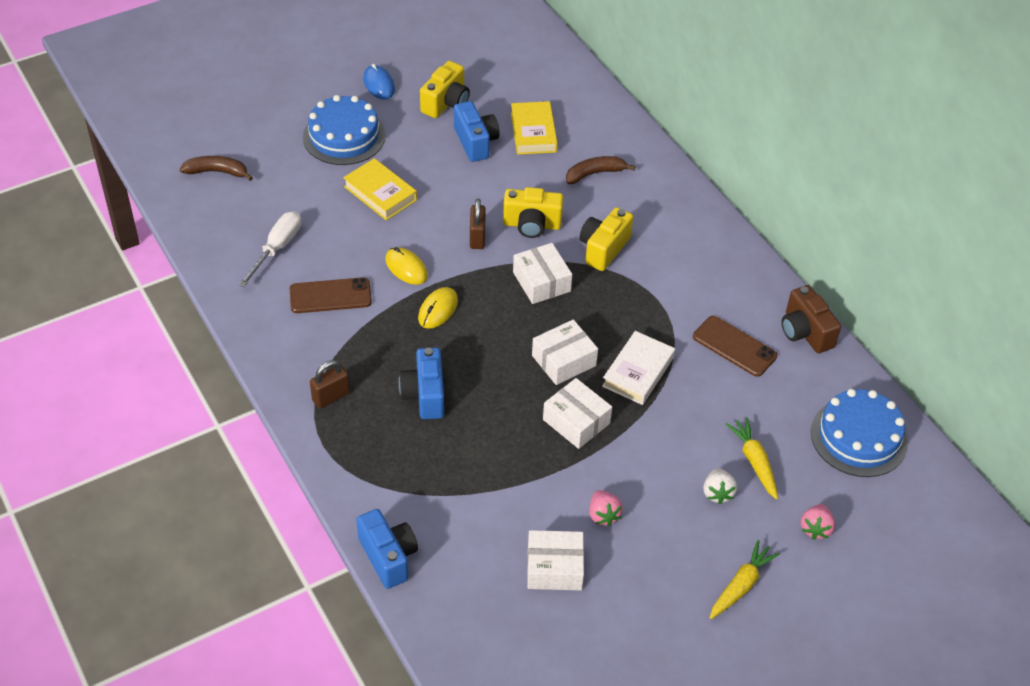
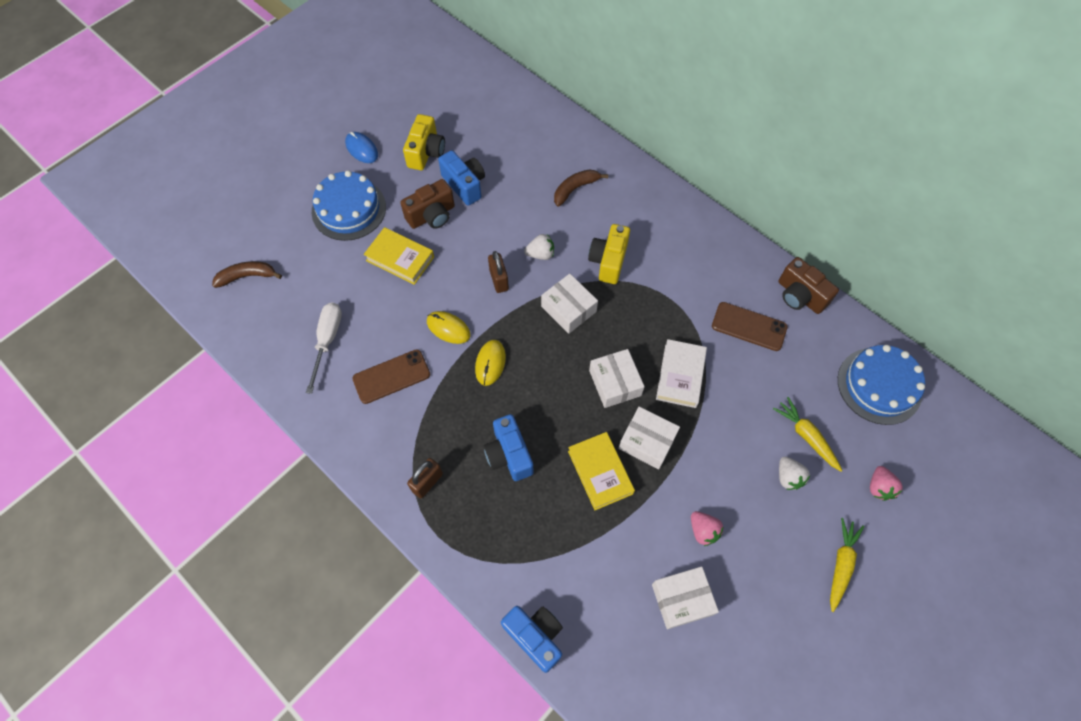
camera: 15 degrees left, 15 degrees up
yellow camera [503,187,564,238] -> white strawberry [524,234,554,260]
yellow book [511,101,558,155] -> yellow book moved to [568,432,635,510]
white box [532,319,598,385] -> white box turned 60 degrees counterclockwise [589,349,645,408]
none -> brown camera [400,179,455,229]

